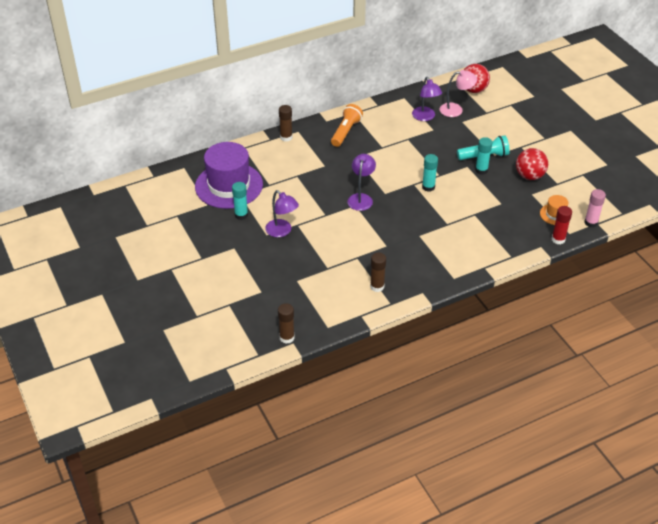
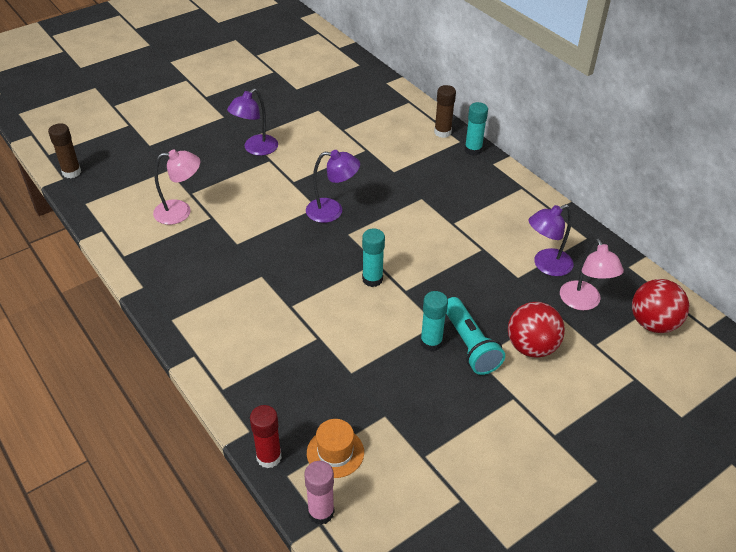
camera: 80 degrees right, 0 degrees up
purple hat [195,142,263,209] -> none
turquoise glue stick [232,182,248,220] -> turquoise glue stick moved to [464,102,488,156]
orange flashlight [331,104,363,147] -> none
brown glue stick [370,253,386,292] -> none
red ball [516,148,548,180] -> red ball moved to [508,302,565,357]
none -> pink lamp [153,149,201,225]

